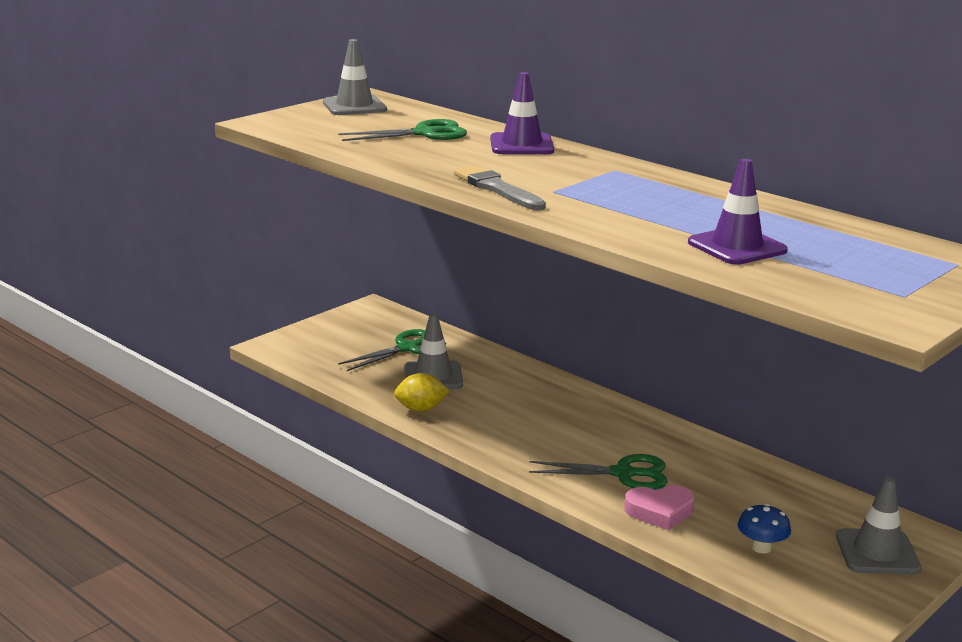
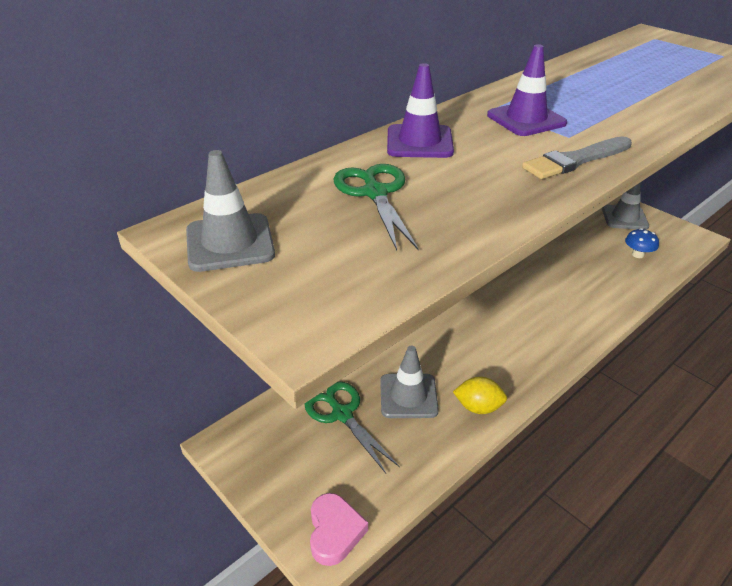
camera: 85 degrees left, 15 degrees up
yellow lemon [394,373,450,412] -> yellow lemon turned 75 degrees counterclockwise [453,376,507,414]
green scissors [529,454,668,490] -> none
pink heart [624,485,695,530] -> pink heart moved to [310,493,368,566]
purple traffic cone [688,159,788,265] -> purple traffic cone moved to [487,44,567,136]

